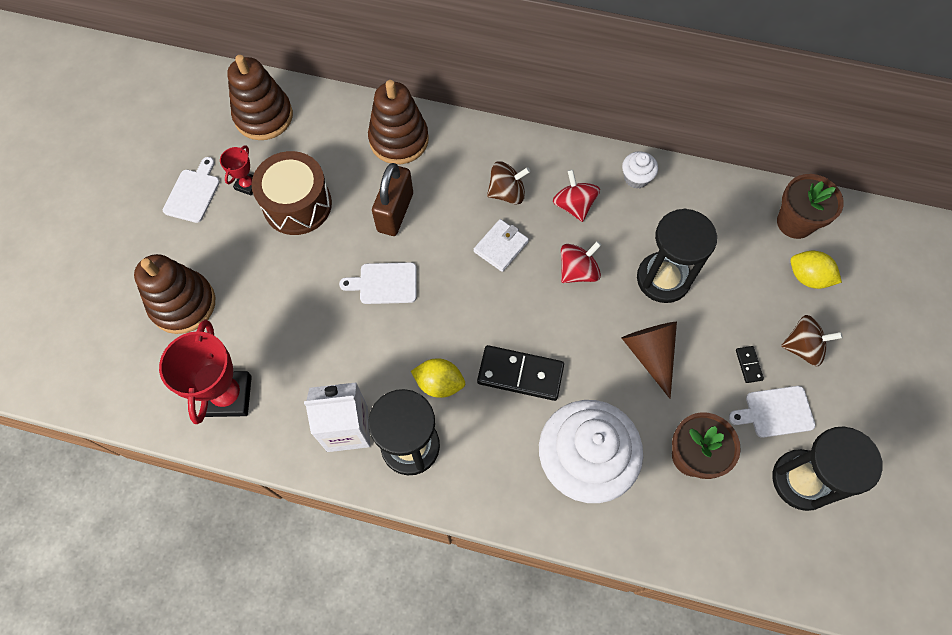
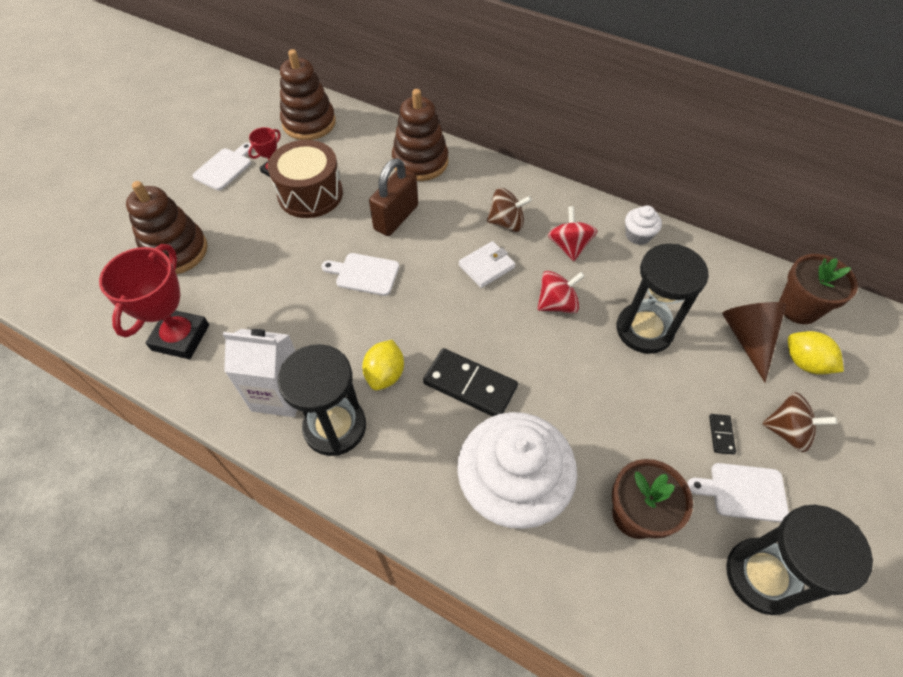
camera: 15 degrees right, 10 degrees down
yellow lemon [411,358,465,398] -> yellow lemon turned 75 degrees clockwise [362,340,404,391]
brown cone [622,322,677,399] -> brown cone moved to [722,302,786,383]

